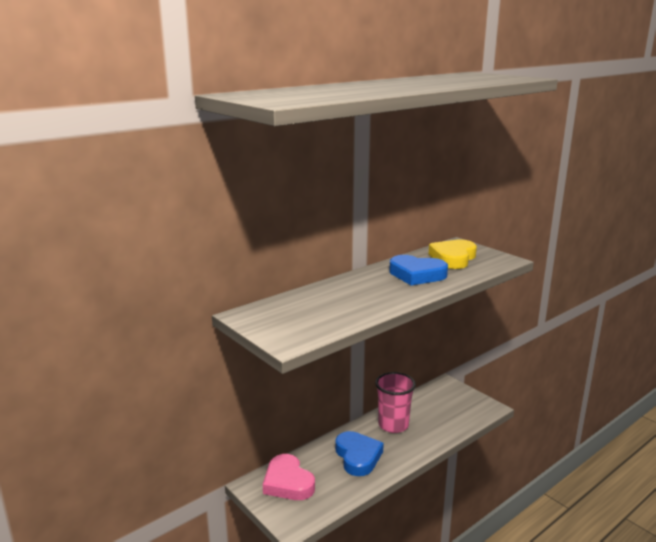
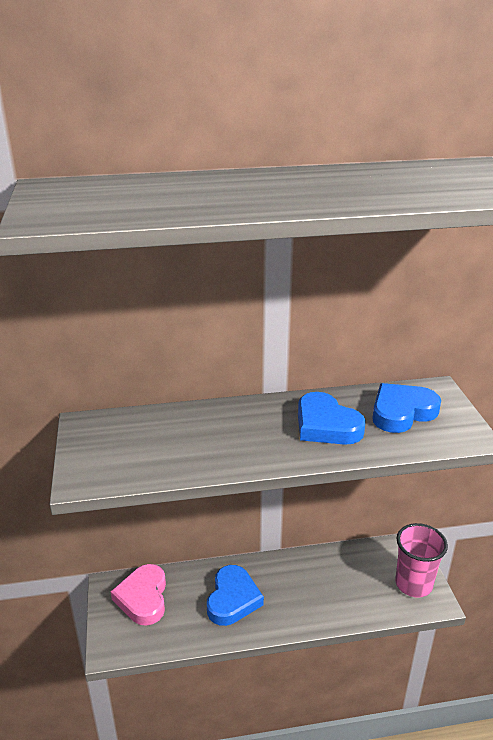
camera: 30 degrees right, 10 degrees up
pink cup [375,372,416,433] -> pink cup moved to [395,523,448,598]
yellow heart [429,240,477,269] -> blue heart [372,383,441,433]

